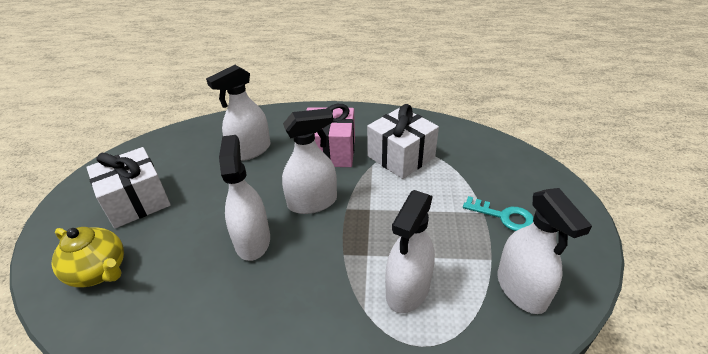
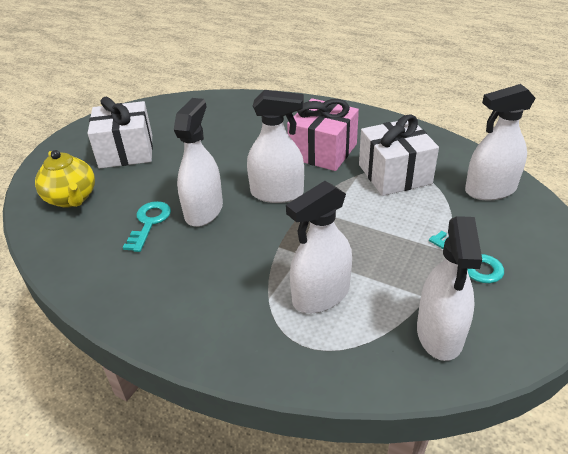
camera: 25 degrees right, 0 degrees up
white spray bottle [206,65,271,161] -> white spray bottle moved to [465,84,536,201]
none -> turquoise key [123,201,171,252]

